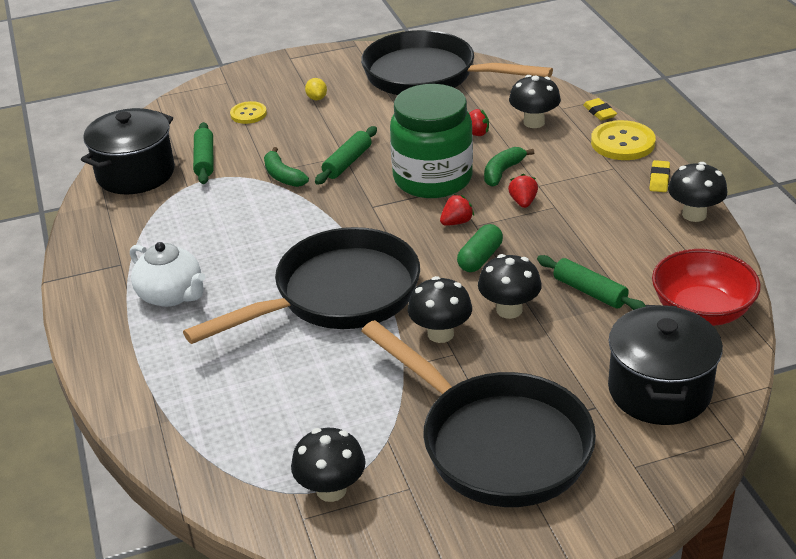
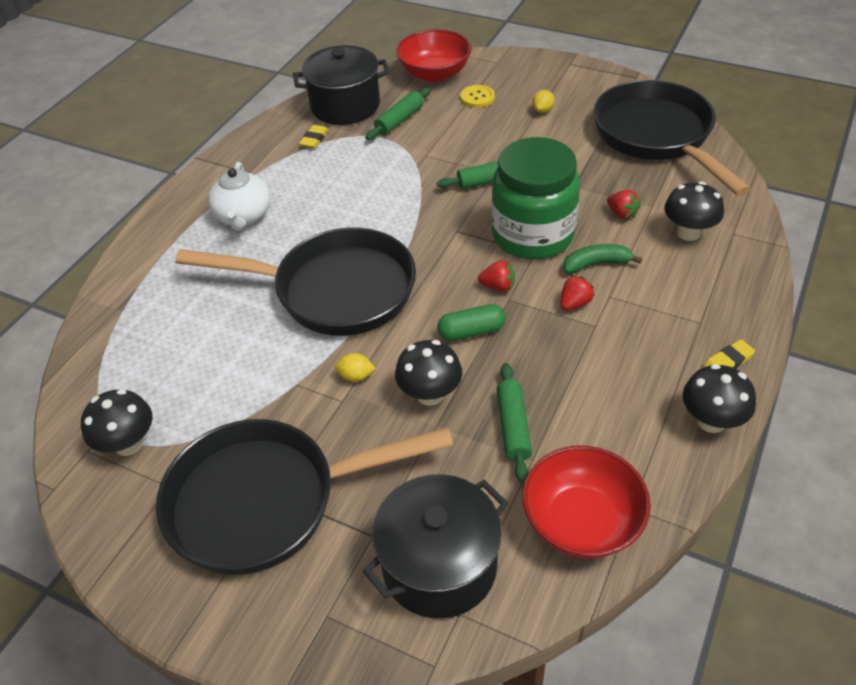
camera: 45 degrees right, 10 degrees up
green banana [264,147,309,187] -> none
black pan [361,320,596,507] -> black pan turned 75 degrees clockwise [156,419,453,575]
black mushroom [408,276,472,343] -> yellow lemon [335,353,376,382]
yellow eraser [583,98,617,121] -> yellow eraser moved to [299,125,329,149]
yellow button [591,120,656,160] -> none
none -> red bowl [396,29,472,82]

